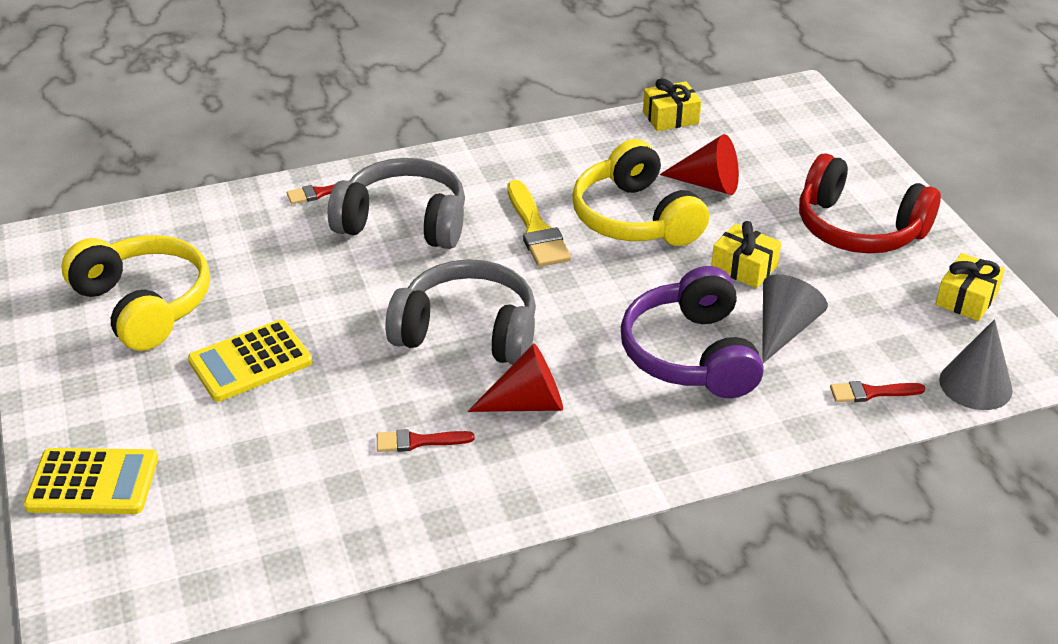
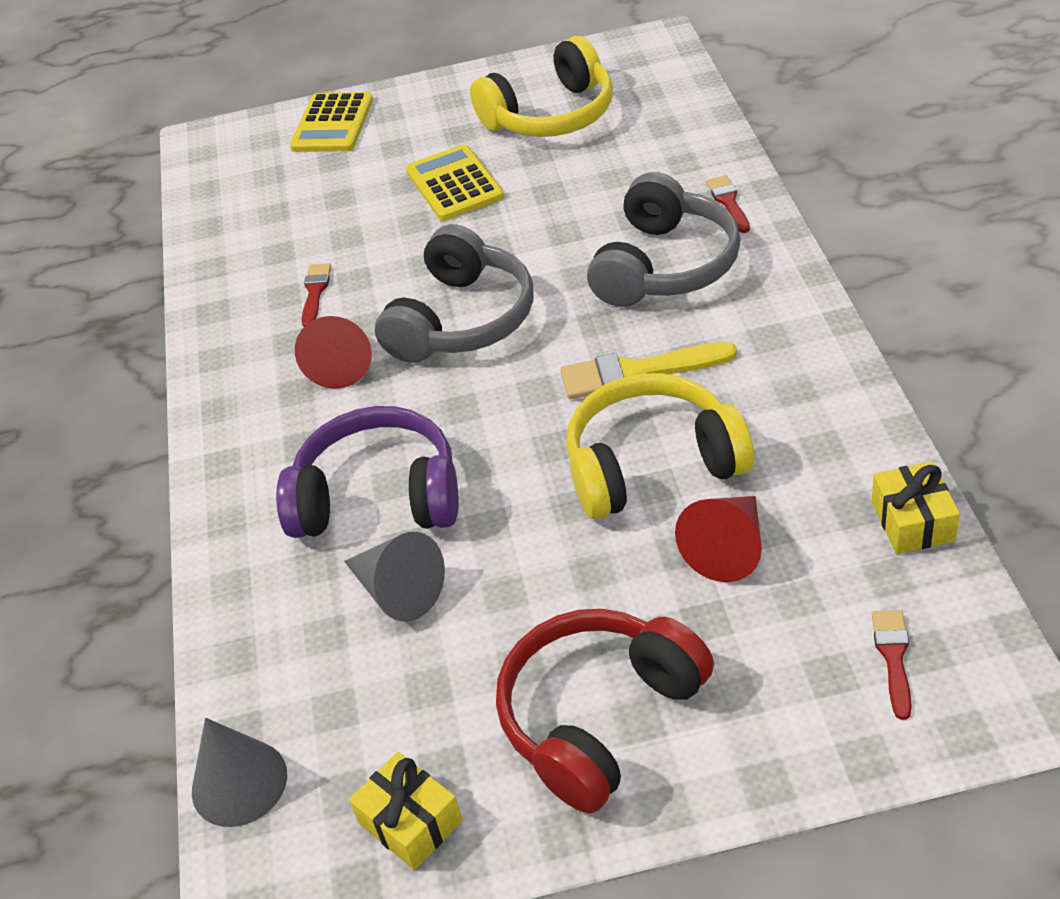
camera: 105 degrees right, 5 degrees up
yellow gift [711,221,781,288] -> none
red brush [830,381,925,402] -> red brush moved to [872,610,912,720]

